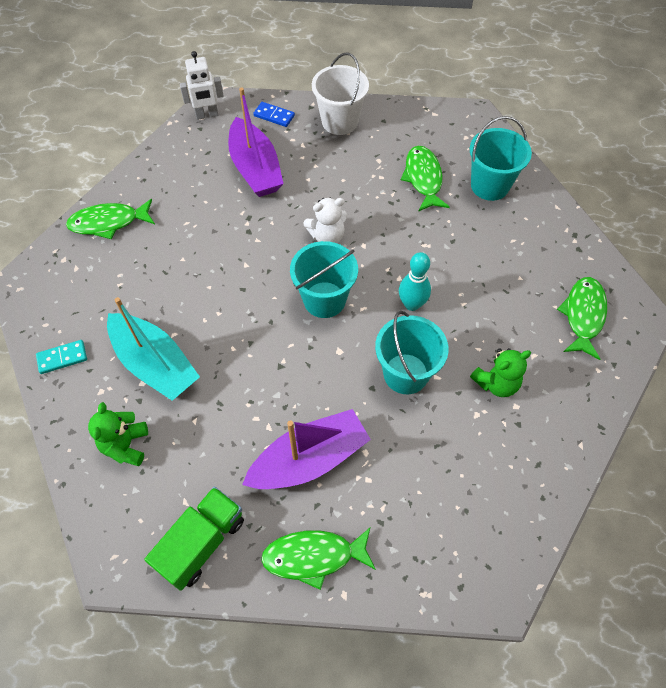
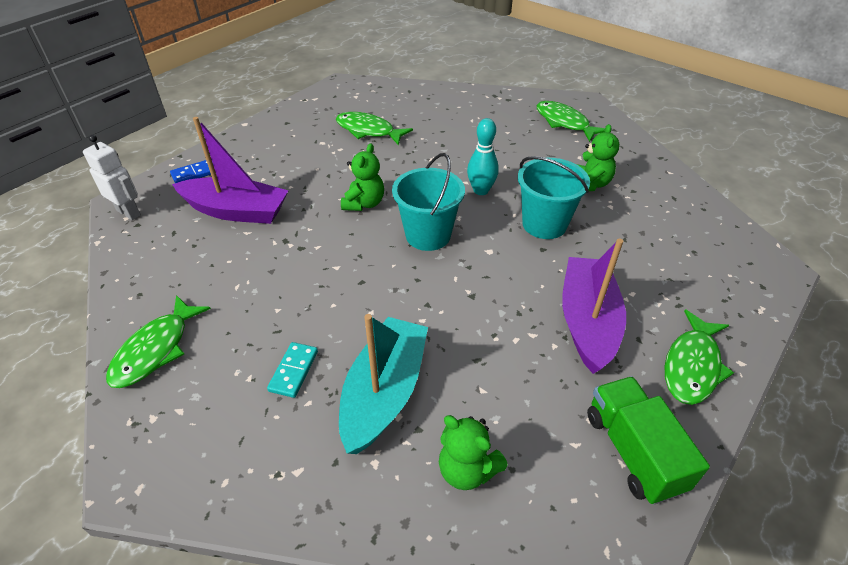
camera: 55 degrees left, 15 degrees down
turquoise domino [36,340,87,374] -> turquoise domino moved to [267,342,318,398]
turquoise boat [107,297,200,401] -> turquoise boat turned 60 degrees counterclockwise [339,314,428,454]
white robot [180,51,224,120] -> white robot turned 75 degrees counterclockwise [83,135,141,220]
white teddy bear [303,197,347,243] -> green teddy bear [341,143,384,211]
white bucket [312,52,369,135] -> none
turquoise bucket [470,116,532,201] -> none

